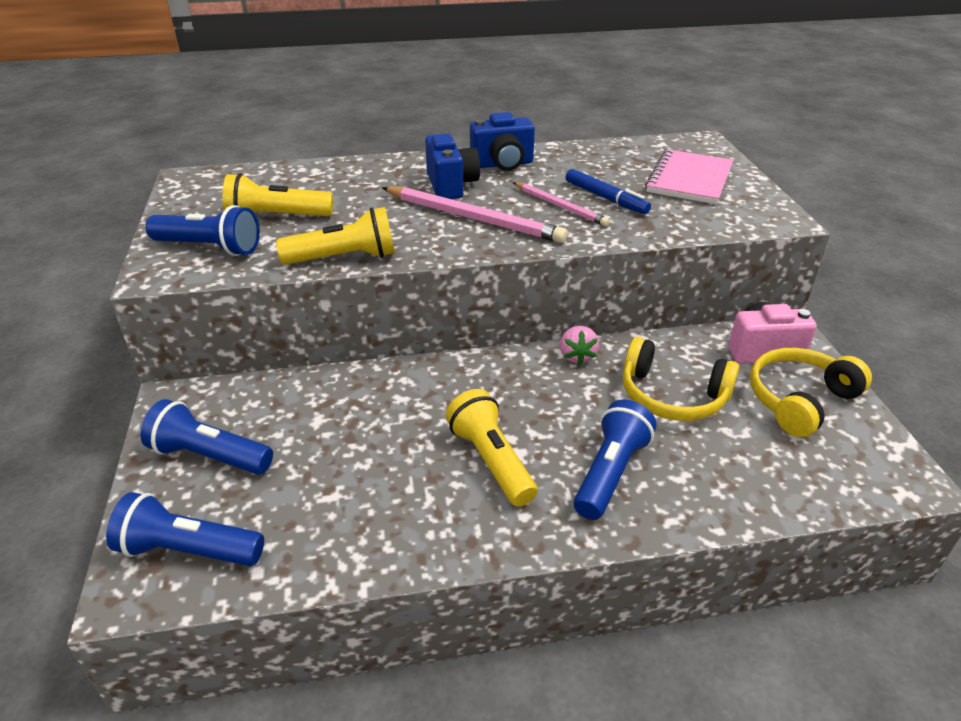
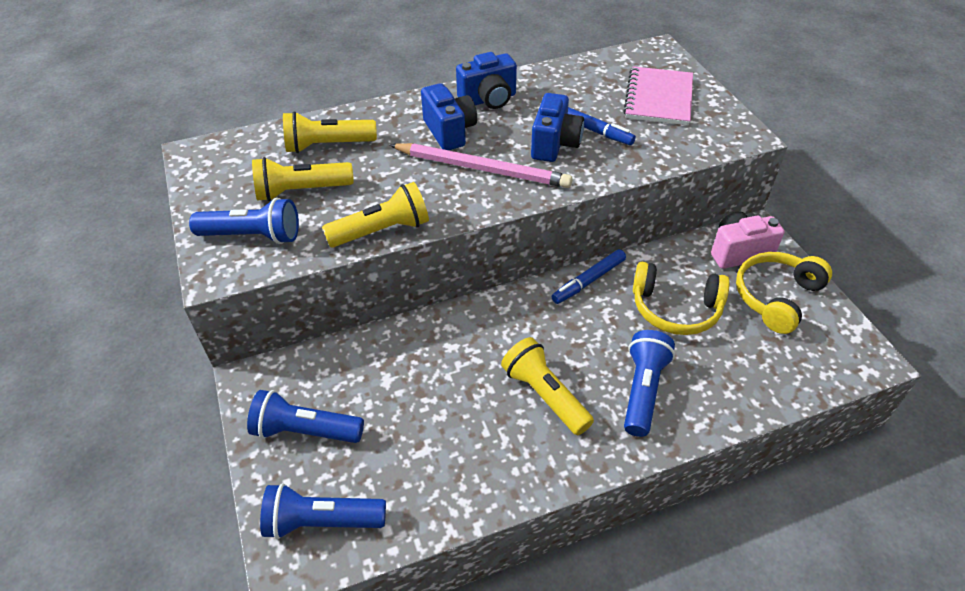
camera: 10 degrees left, 10 degrees up
pink pencil [513,182,610,226] -> blue camera [531,93,584,162]
pink strawberry [560,326,599,365] -> blue marker [552,249,626,304]
none -> yellow flashlight [283,111,377,153]

